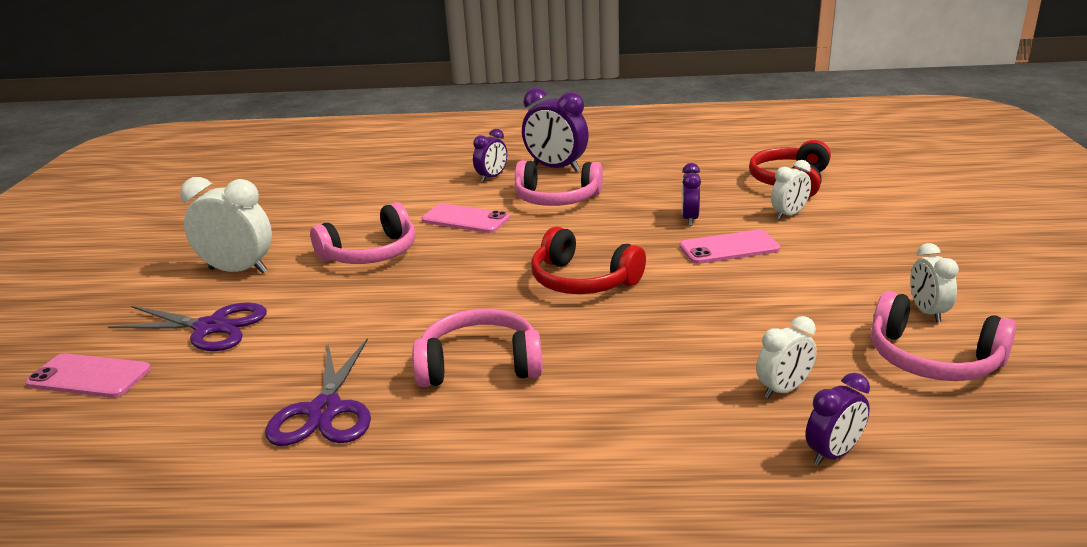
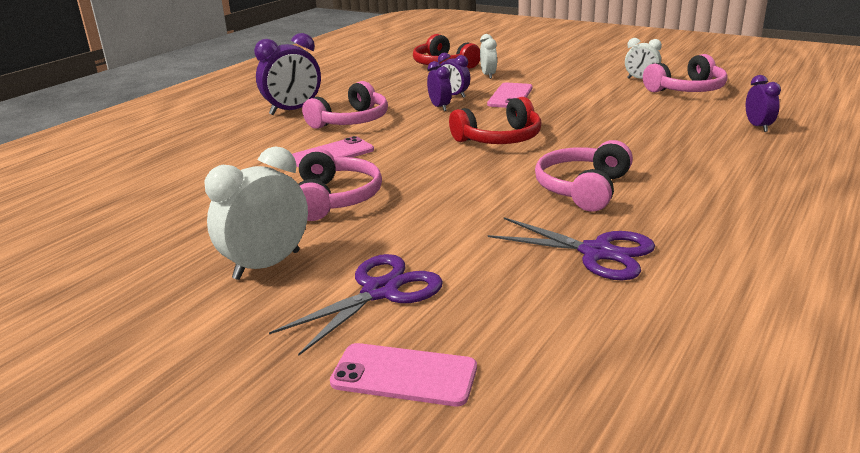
camera: 60 degrees left, 0 degrees up
pink phone [26,353,151,398] -> pink phone turned 60 degrees clockwise [330,343,477,406]
purple clock [473,129,507,182] -> purple clock moved to [427,61,452,111]
white clock [756,316,817,399] -> none

